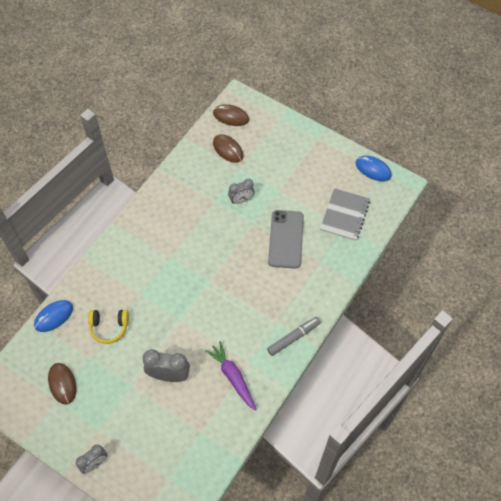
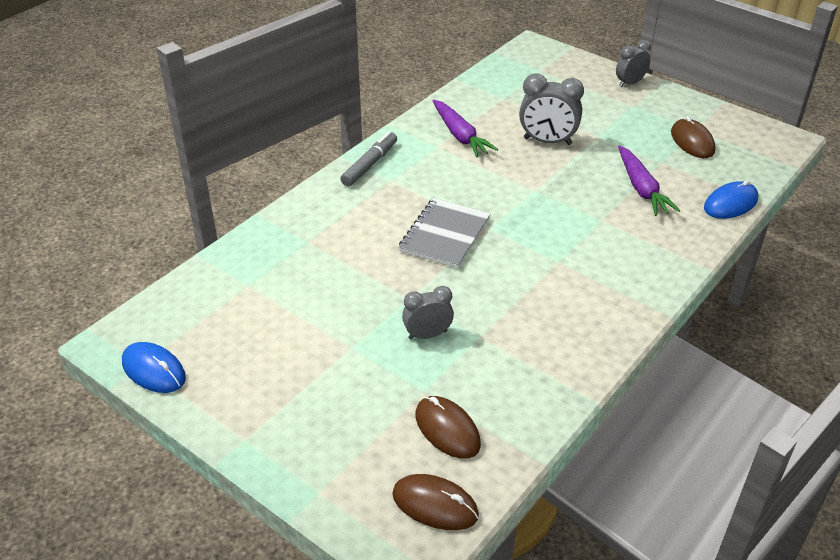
camera: 175 degrees left, 20 degrees down
yellow headphones [88,310,129,344] -> purple carrot [618,145,680,216]
grey marker [267,317,321,356] -> grey marker turned 150 degrees clockwise [340,132,397,187]
grey phone [268,210,304,269] -> none
grey notebook [320,188,370,241] -> grey notebook moved to [399,198,491,268]

